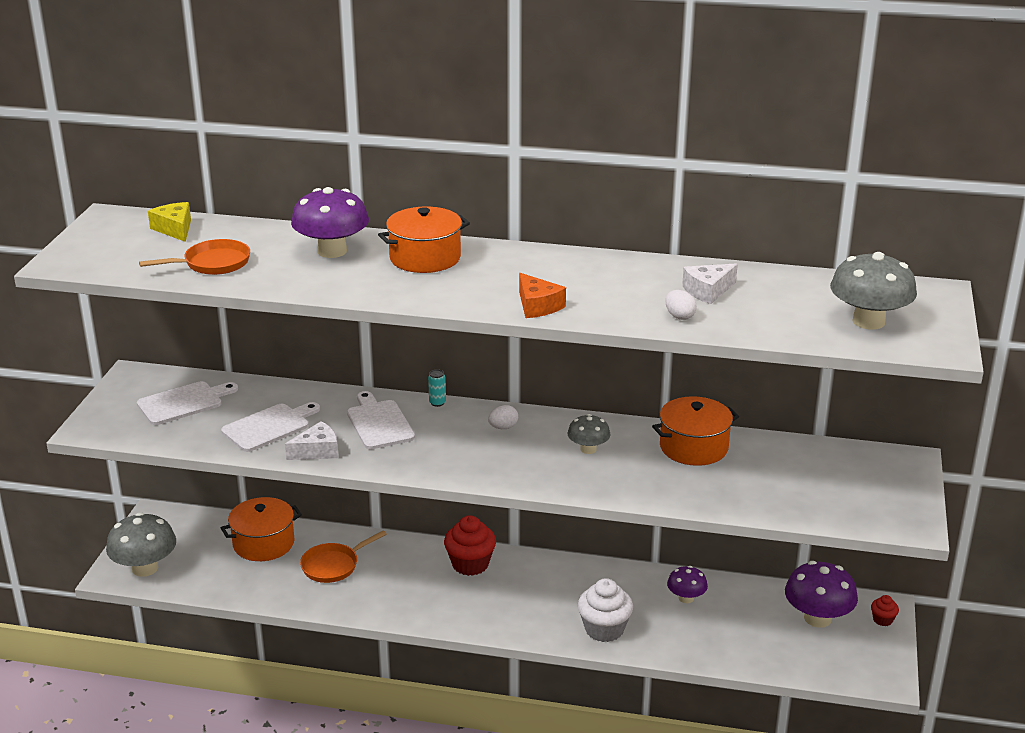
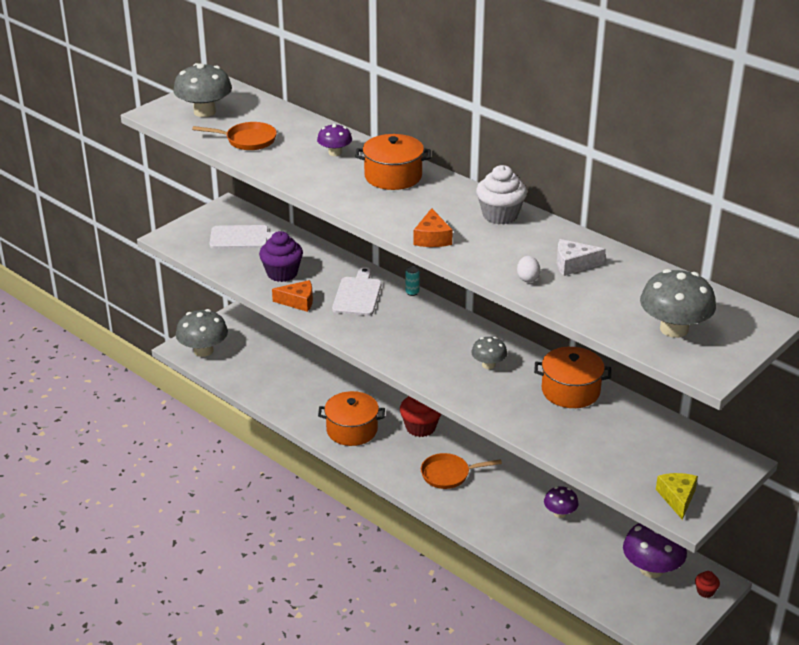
camera: 30 degrees right, 5 degrees up
yellow cheese [148,202,191,242] -> yellow cheese moved to [656,473,698,520]
white cutting board [221,402,320,452] -> purple cupcake [259,231,303,282]
orange pot [221,497,302,561] -> orange pot moved to [318,391,385,446]
white cheese [285,421,338,460] -> orange cheese [272,280,313,312]
purple mushroom [291,187,369,258] -> purple mushroom [317,123,352,156], size x0.57
orange pan [300,530,387,583] -> orange pan moved to [421,453,502,489]
white egg [488,405,518,429] -> none
white cupcake [578,578,633,642] -> white cupcake moved to [476,165,527,225]
none -> grey mushroom [173,63,232,117]

